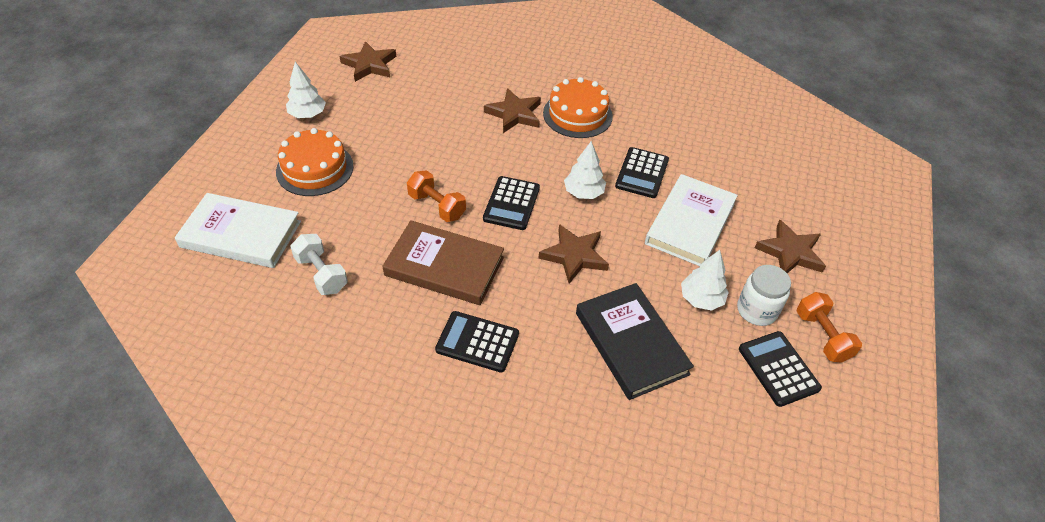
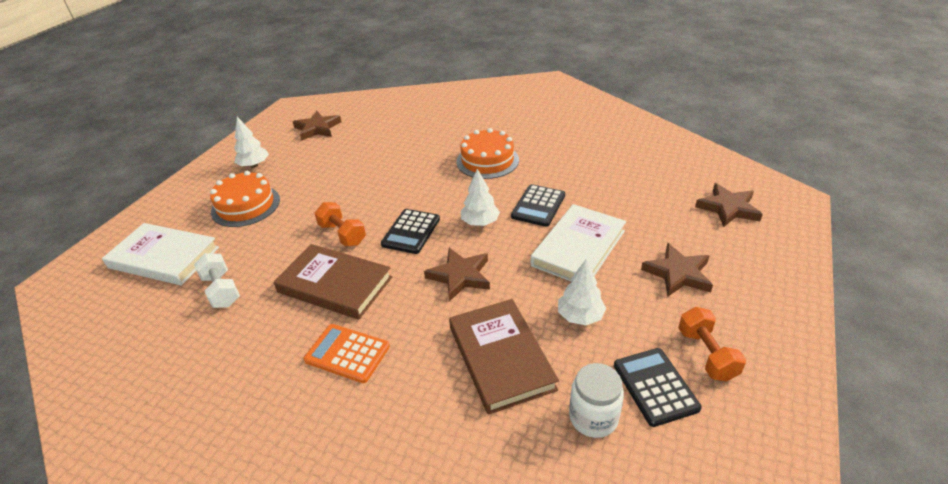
camera: 10 degrees right, 10 degrees down
black calculator [435,311,519,372] -> orange calculator [304,324,390,383]
brown star [484,88,541,133] -> brown star moved to [695,183,763,227]
black book [576,283,694,400] -> brown book [449,299,559,415]
white jar [737,265,791,326] -> white jar moved to [569,363,624,438]

